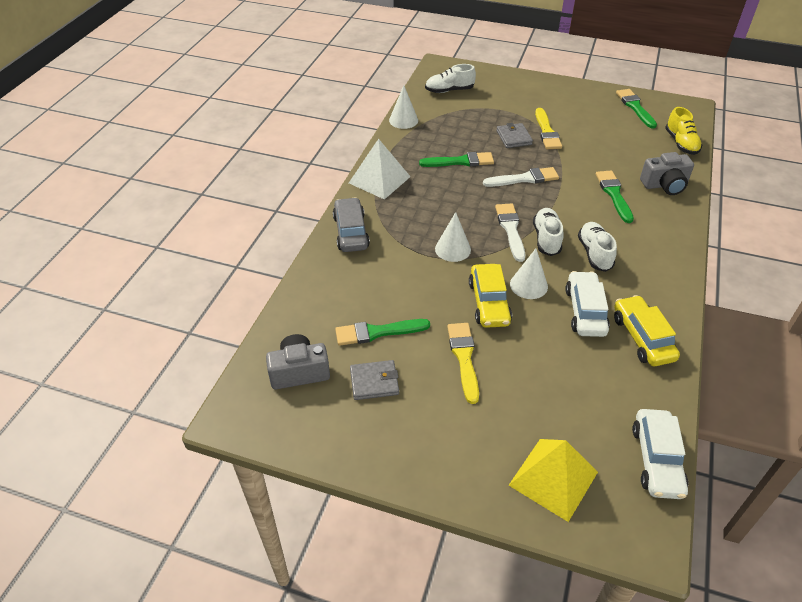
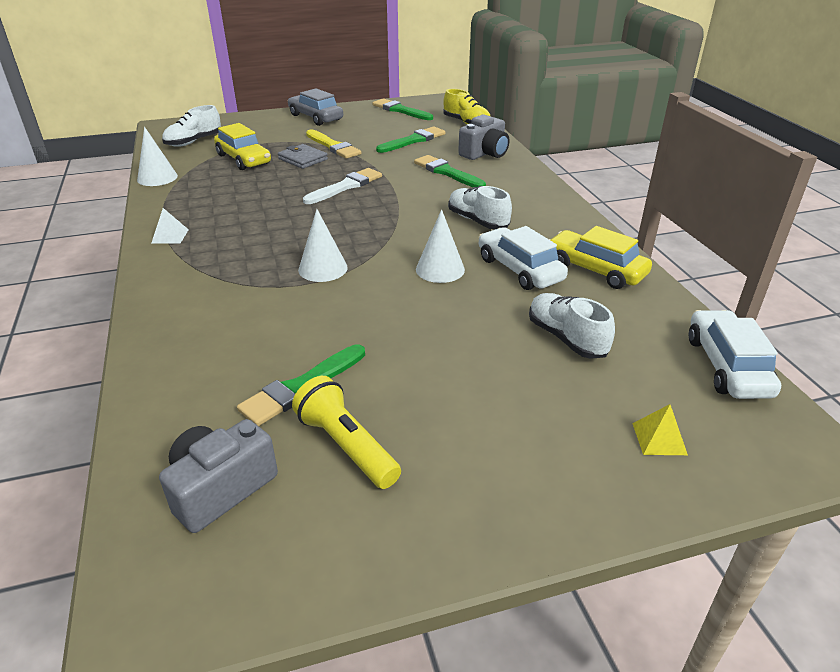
camera: 35 degrees left, 10 degrees down
grey car [333,197,370,252] -> grey car moved to [288,88,343,126]
white pyramid [349,139,411,200] -> white pyramid [152,208,189,244], size x0.46
grey wallet [350,360,399,400] -> yellow flashlight [292,376,401,489]
green brush [419,152,494,167] -> green brush moved to [376,126,446,153]
yellow brush [447,323,479,404] -> none
yellow car [469,264,512,328] -> yellow car moved to [214,123,271,170]
white brush [495,203,525,262] -> none
yellow pyramid [509,439,598,522] -> yellow pyramid [632,404,688,455], size x0.46
white shoe [533,208,563,256] -> white shoe moved to [529,293,615,359]
white car [632,409,688,499] -> white car turned 150 degrees counterclockwise [689,310,781,399]

